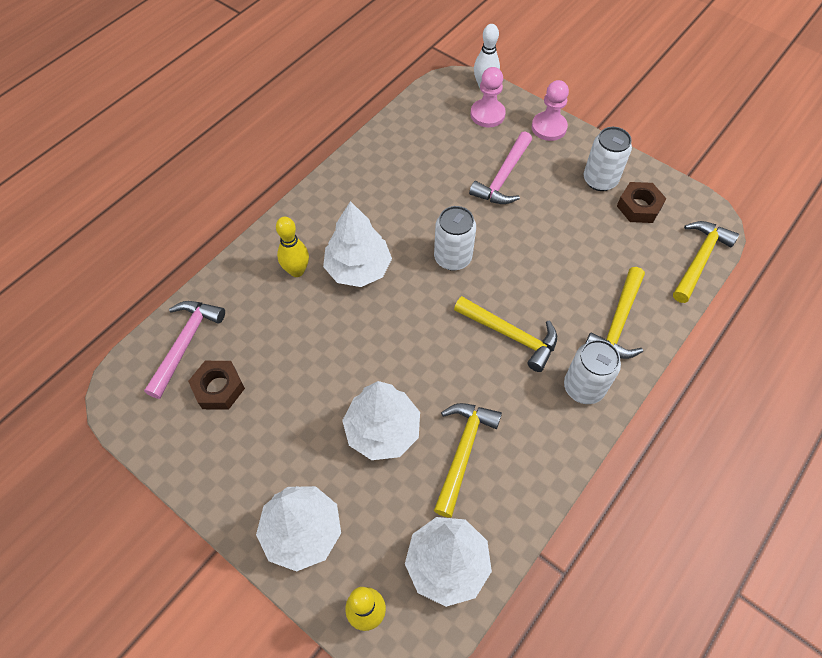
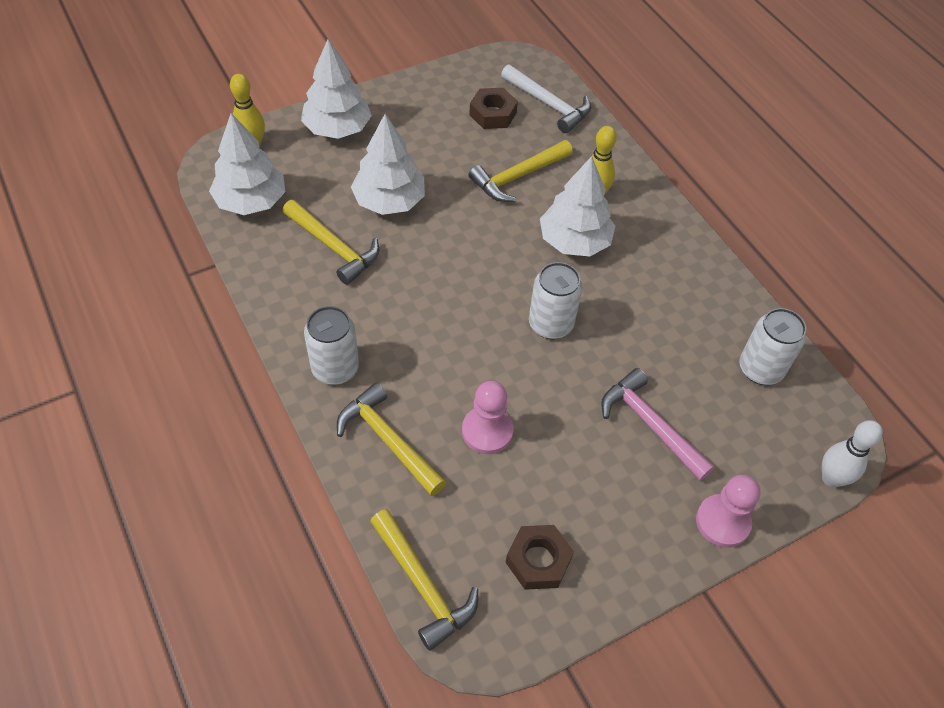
camera: 110 degrees right, 5 degrees down
pink hammer [144,301,225,399] -> white hammer [501,64,591,133]
yellow hammer [454,296,557,372] -> yellow hammer moved to [468,140,573,202]
pink pawn [471,67,506,127] -> pink pawn moved to [462,381,514,454]
white can [584,127,632,191] -> white can moved to [739,308,806,385]

